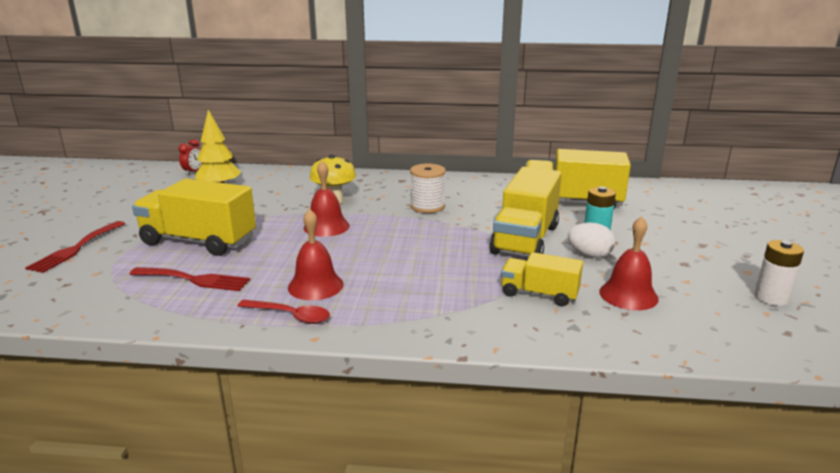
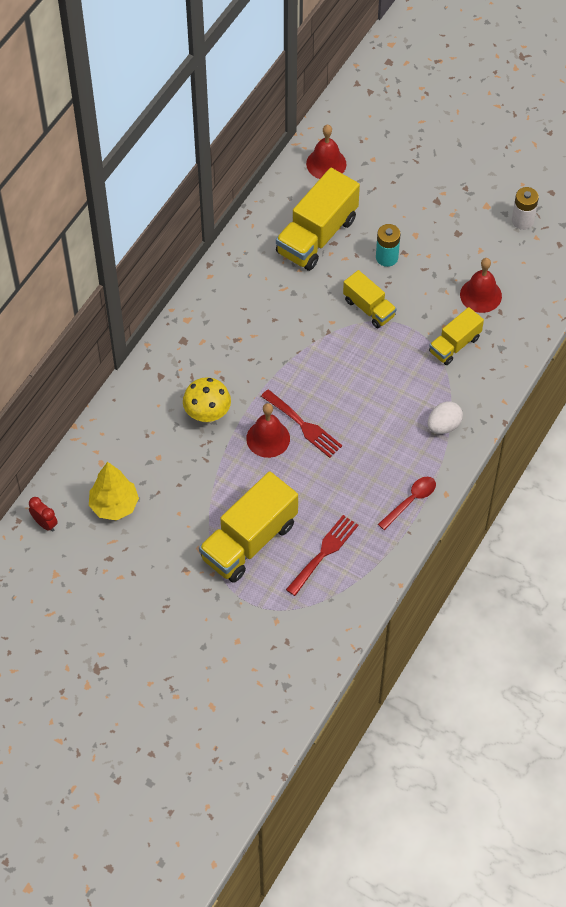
camera: 65 degrees left, 35 degrees up
red fork [25,221,125,273] -> red fork moved to [261,389,342,458]
red bell [288,209,344,300] -> red bell moved to [306,125,346,179]
white spool [410,164,446,213] -> none
yellow truck [490,167,562,257] -> yellow truck [343,270,397,328], size x0.57
white egg [568,222,615,258] -> white egg moved to [428,401,463,434]

